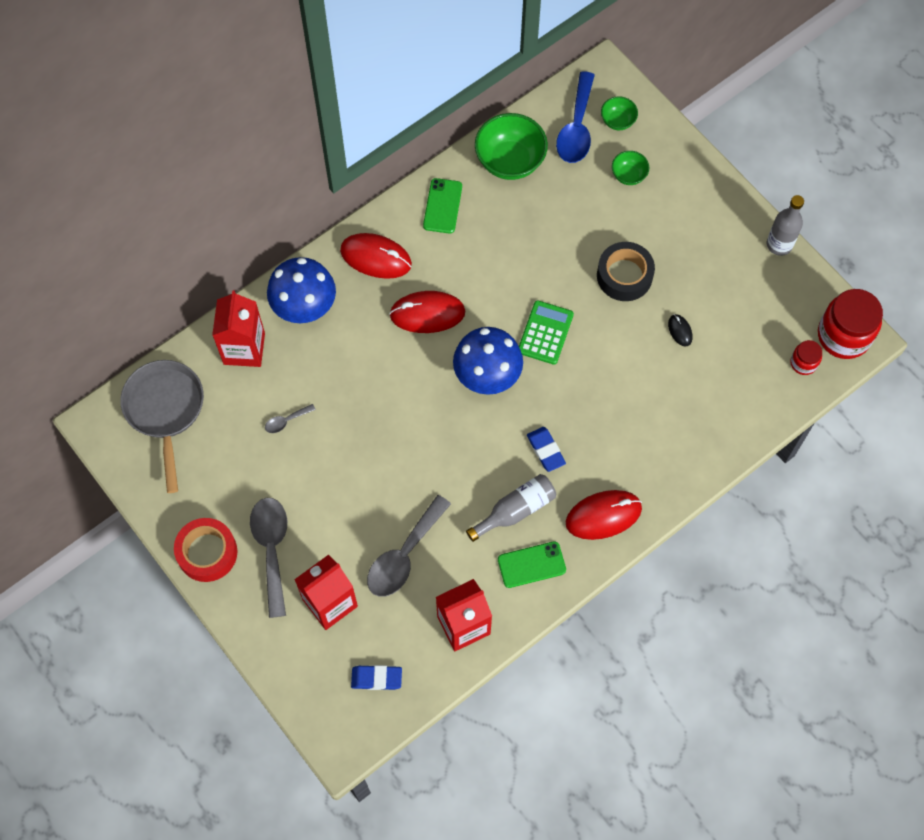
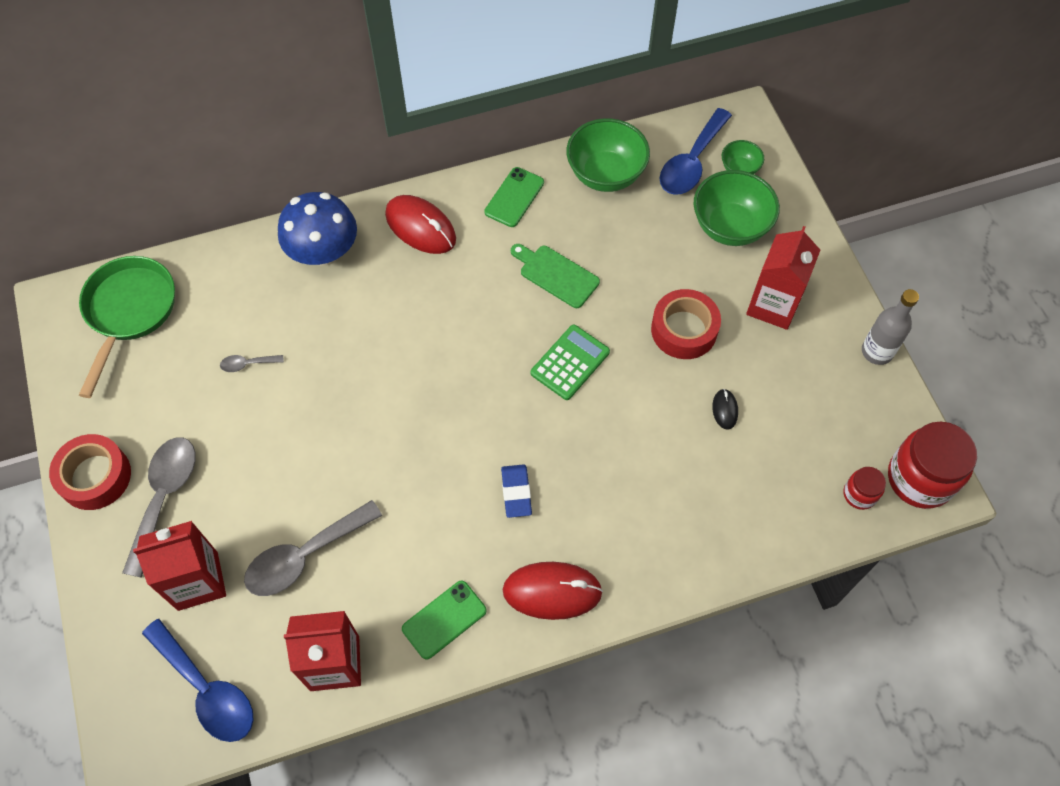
camera: 20 degrees right, 5 degrees down
grey pan [120,360,204,493] -> green pan [79,256,175,398]
red carton [212,290,265,367] -> red carton moved to [746,226,820,330]
blue eraser [351,665,402,690] -> blue spoon [142,619,254,742]
red mouse [389,291,465,333] -> none
blue mushroom [453,327,523,395] -> none
grey bottle [466,474,556,542] -> none
green phone [498,541,566,588] -> green phone turned 45 degrees counterclockwise [402,581,487,660]
black tape [597,242,655,301] -> red tape [651,289,721,359]
green bowl [612,151,649,185] -> green bowl [694,170,780,246], size x1.92
none -> green cutting board [511,244,600,308]

